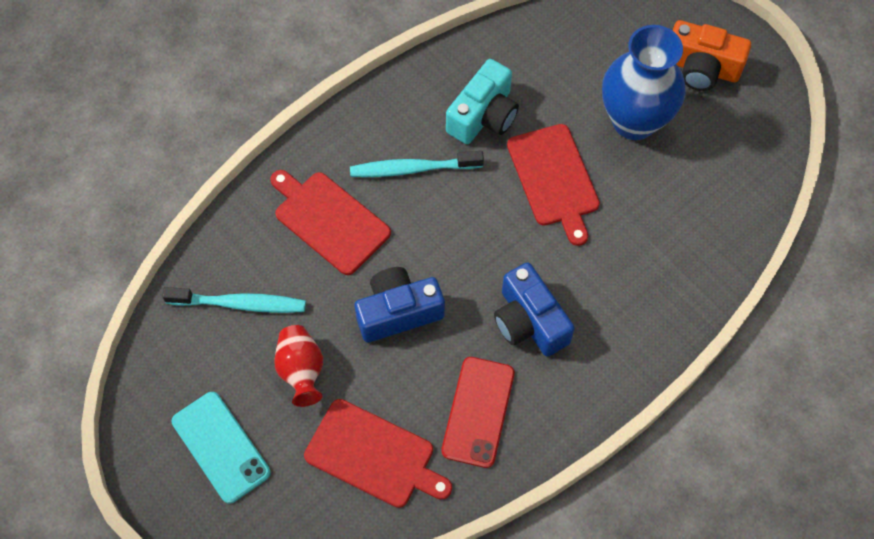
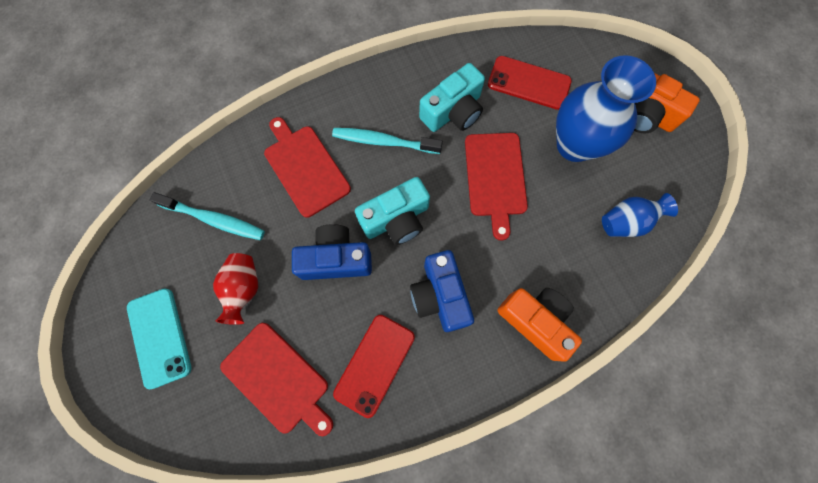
camera: 15 degrees right, 10 degrees up
none -> turquoise camera [355,177,430,245]
none -> red phone [488,56,572,110]
none -> orange camera [498,288,582,362]
none -> blue vase [602,193,678,237]

